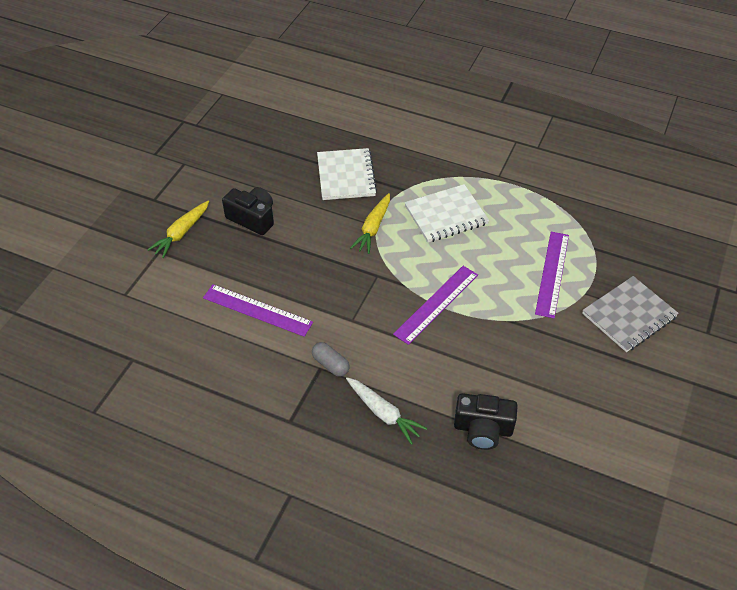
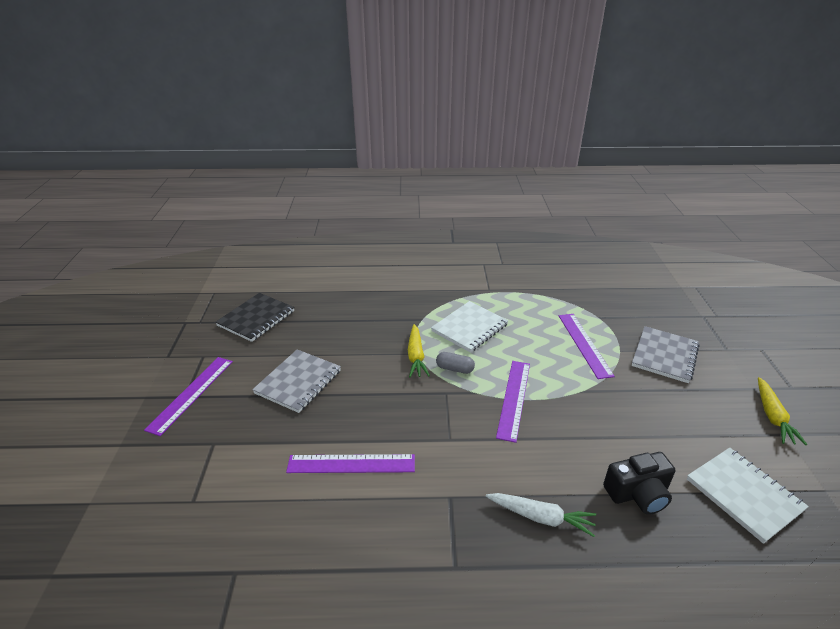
camera: 25 degrees left, 15 degrees down
yellow carrot [147,201,209,258] -> yellow carrot moved to [758,377,807,445]
black camera [222,187,274,235] -> grey notebook [252,349,341,413]
grey capsule [312,342,350,377] -> grey capsule moved to [436,352,475,374]
white notebook [317,148,377,200] -> white notebook moved to [687,448,809,544]
none -> purple ruler [144,357,233,436]
none -> black notebook [215,293,294,342]

